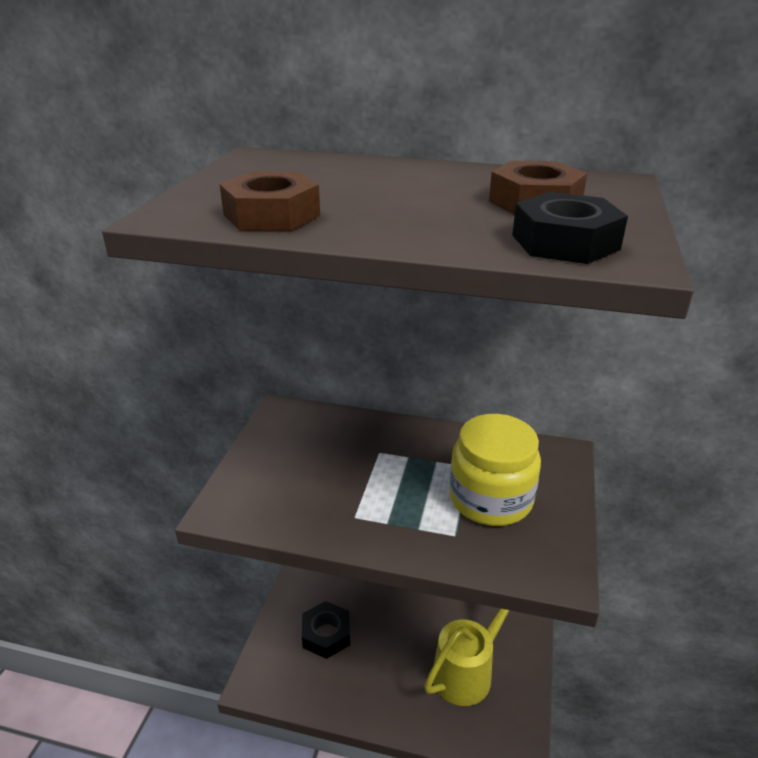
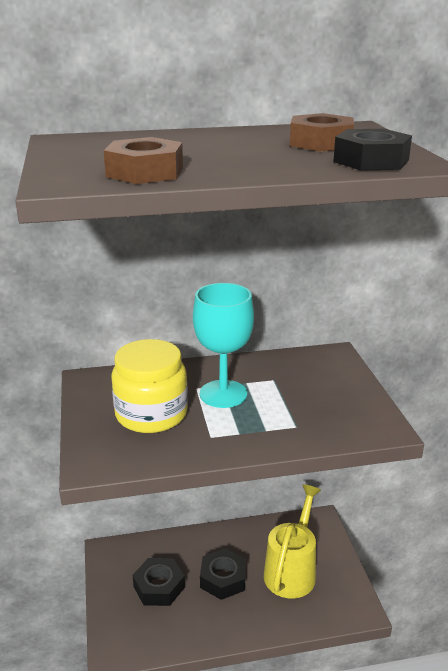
camera: 25 degrees left, 5 degrees down
yellow jar [449,414,541,526] -> yellow jar moved to [111,339,188,433]
none -> turquoise goblet [193,283,254,408]
none -> black nut [200,548,246,600]

